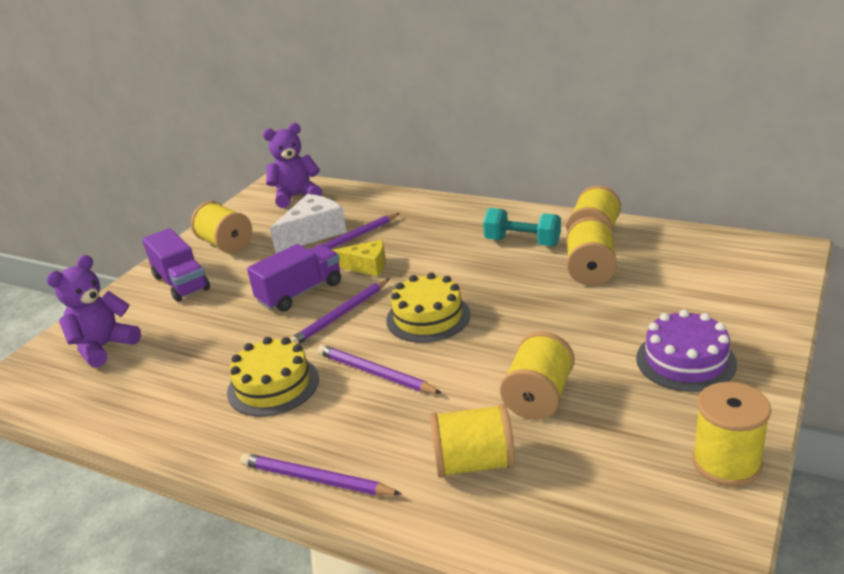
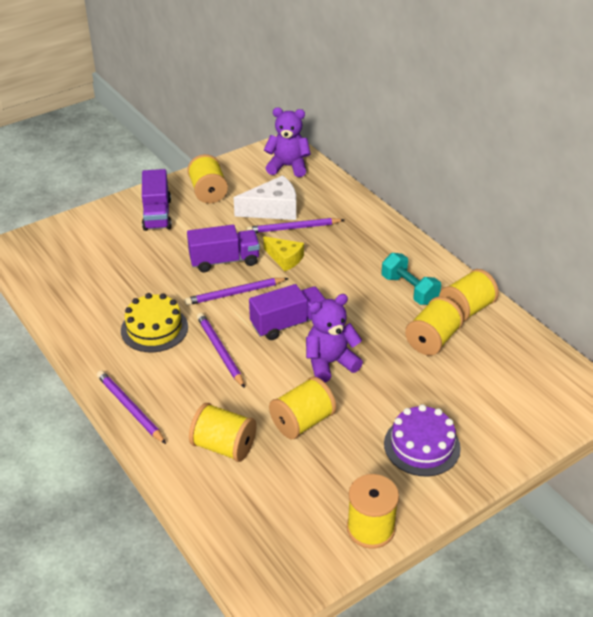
camera: 25 degrees right, 10 degrees up
purple teddy bear [46,255,141,368] -> purple teddy bear moved to [306,294,363,383]
yellow cake [386,272,471,343] -> purple truck [249,284,325,340]

